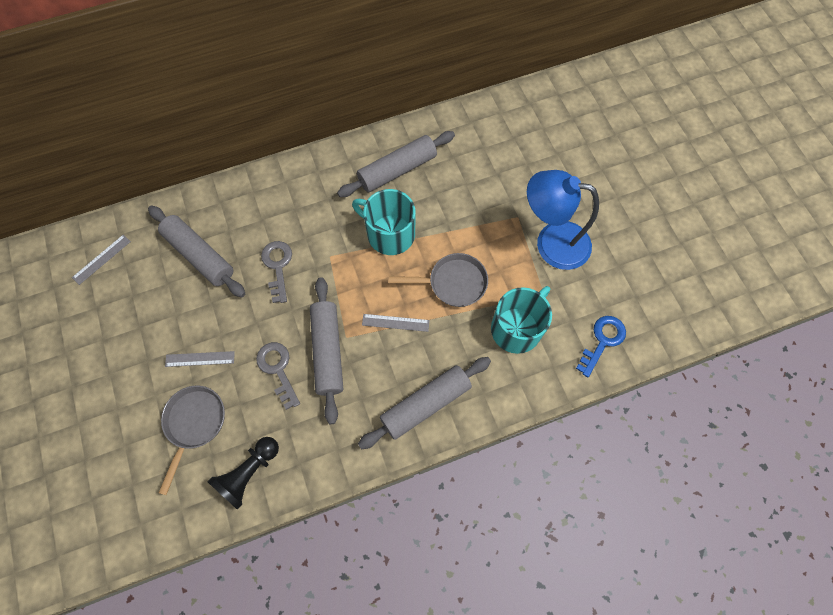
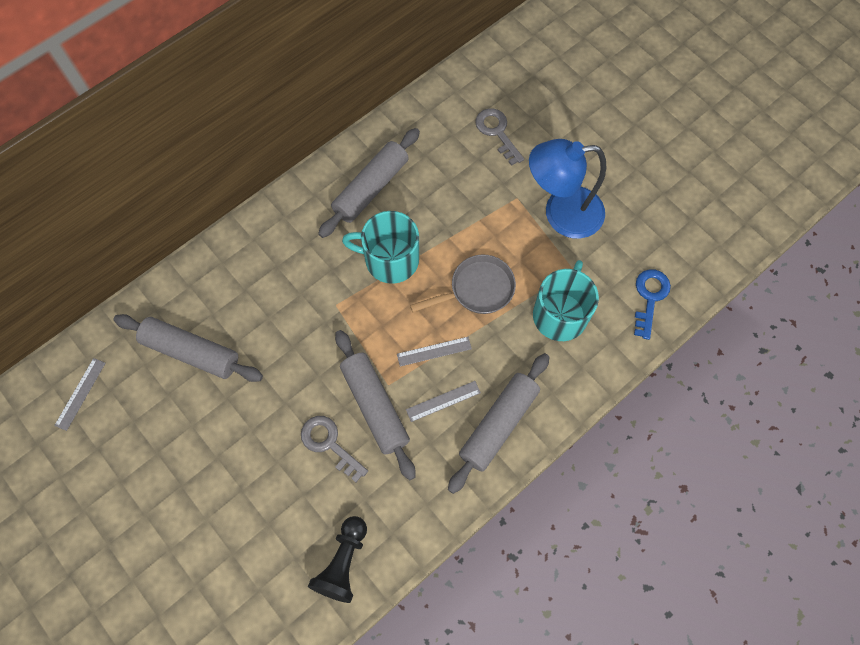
camera: 20 degrees left, 0 degrees up
grey pan [159,386,225,495] -> none
grey ruler [165,351,235,367] -> grey ruler moved to [406,381,481,422]
grey key [261,241,292,303] -> grey key moved to [475,108,524,166]

